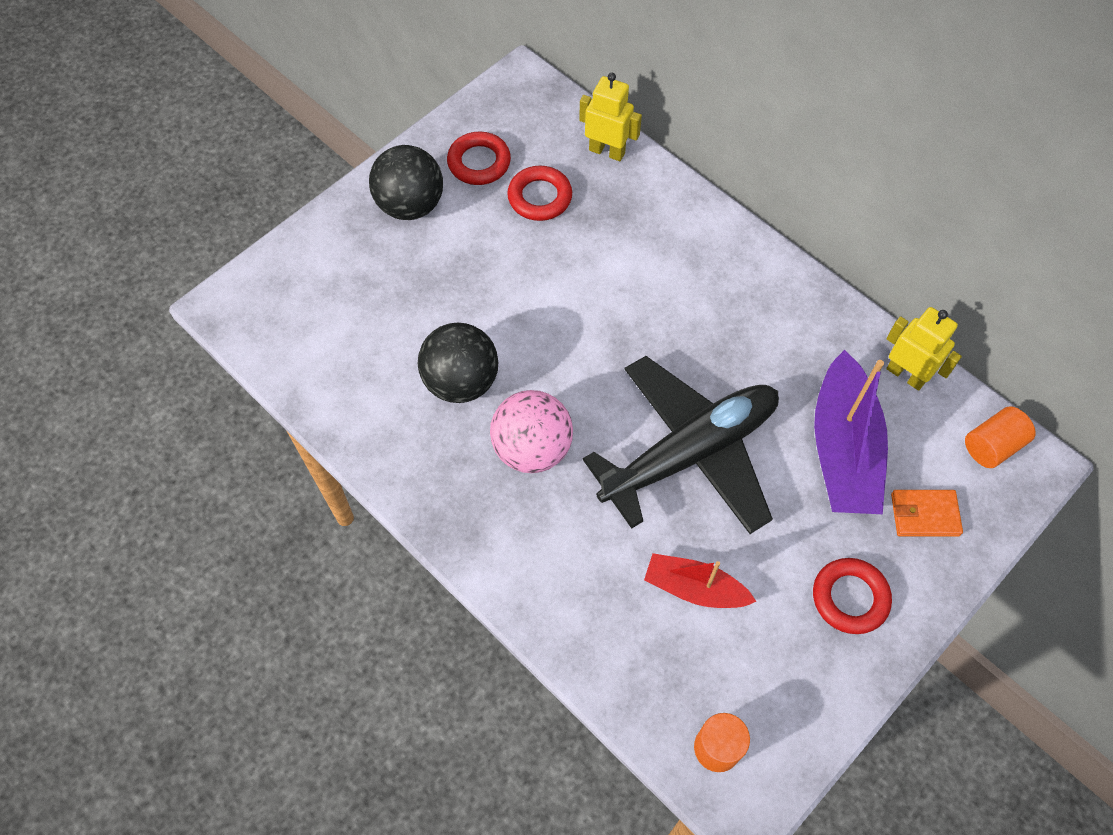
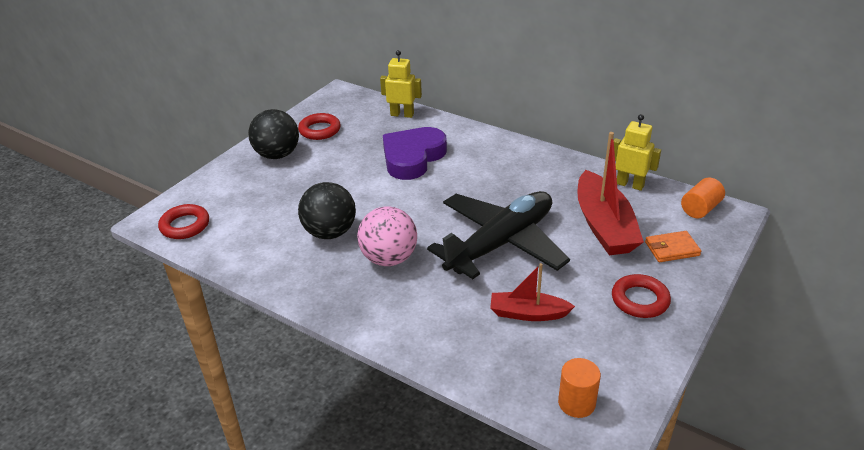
camera: 10 degrees left, 25 degrees down
red ring [507,166,572,221] -> red ring moved to [158,204,209,239]
purple boat [814,350,888,514] -> red boat [577,132,644,255]
none -> purple heart [383,127,447,180]

